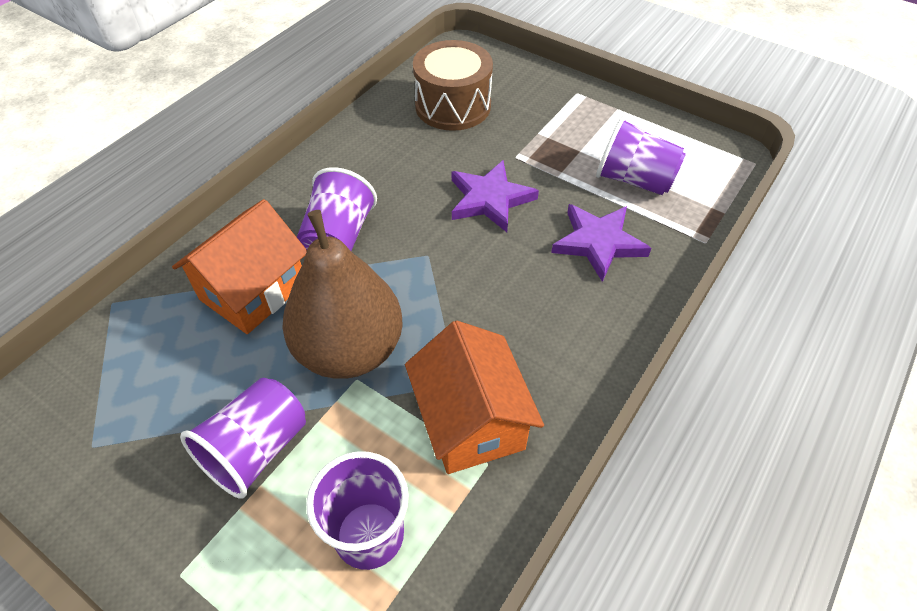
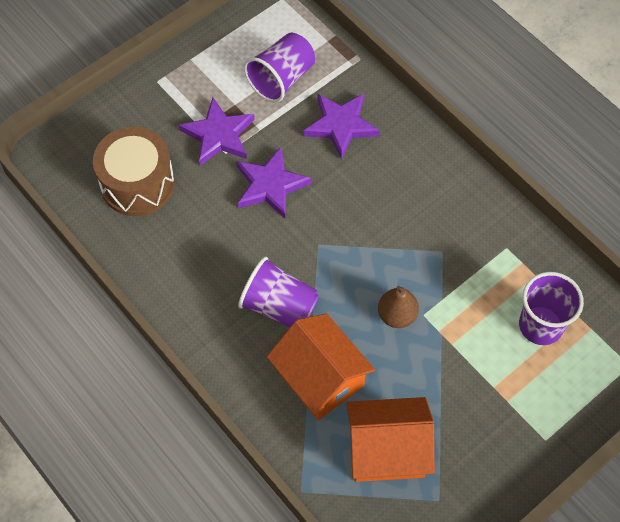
camera: 75 degrees left, 10 degrees up
purple cup [180,378,306,498] -> none
brown pear [282,210,403,379] -> brown pear [378,286,419,328], size x0.47
orange house [405,320,544,474] -> orange house moved to [346,397,435,482]
none -> purple star [179,98,255,166]

